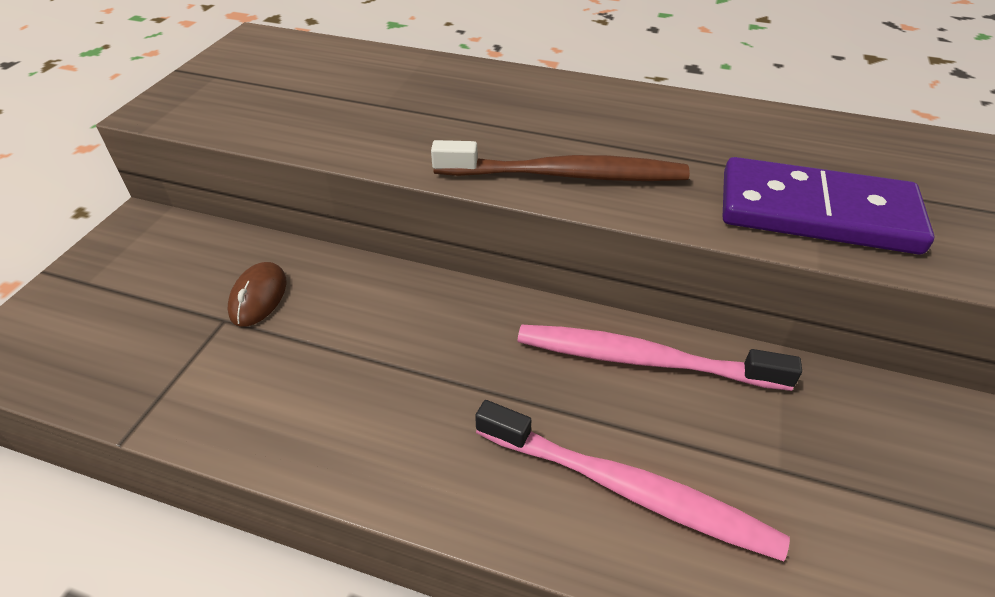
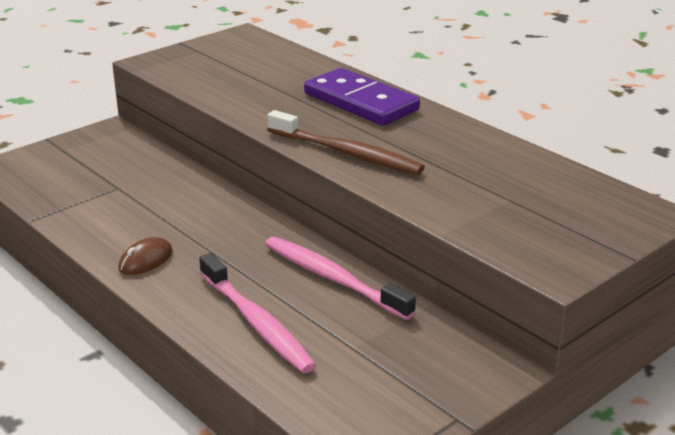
camera: 30 degrees right, 15 degrees down
brown mouse [228,262,287,327] -> brown mouse moved to [118,237,173,275]
purple domino [723,157,935,254] -> purple domino moved to [304,68,420,125]

